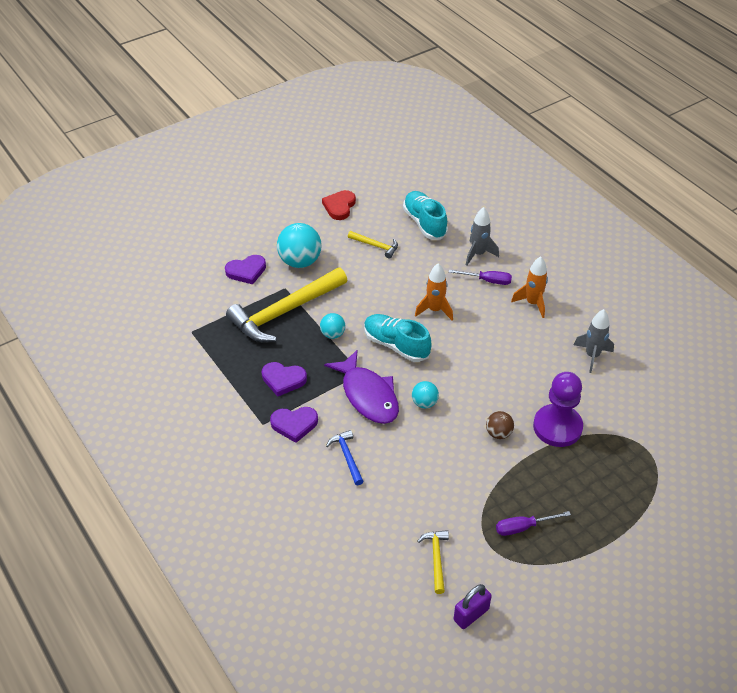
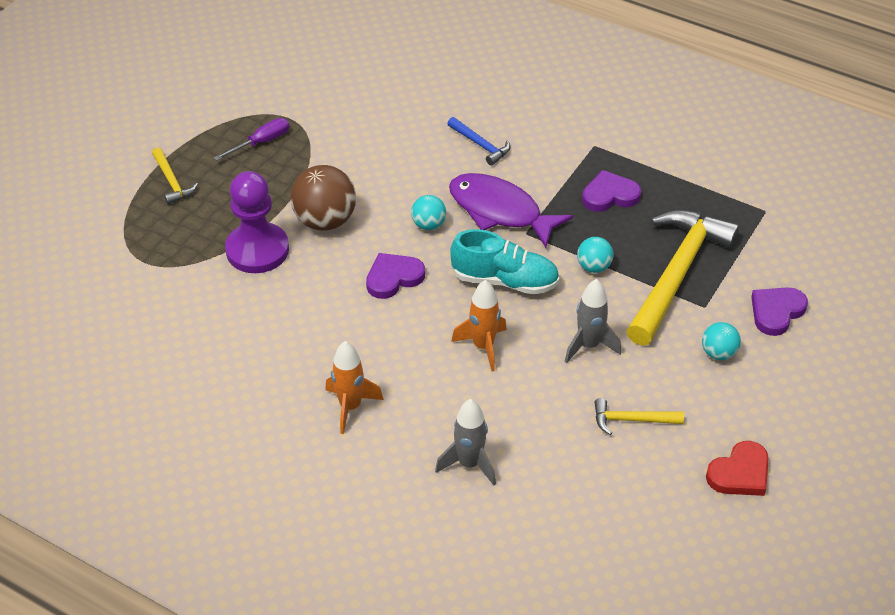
camera: 155 degrees right, 0 degrees up
purple heart [270,407,318,443] -> purple heart moved to [366,253,425,299]
turquoise ball [277,223,321,268] -> turquoise ball [702,322,741,360], size x0.54
red heart [322,190,356,220] -> red heart turned 60 degrees clockwise [706,441,769,496]
turquoise shoe [403,191,448,240] -> none
yellow hammer [417,530,449,594] -> yellow hammer moved to [152,148,198,205]
purple screwdriver [449,270,512,285] -> none
purple padlock [454,584,492,629] -> none
brown ball [486,411,514,439] -> brown ball [290,165,356,231], size x1.85
grey rocket [574,309,614,373] -> grey rocket moved to [565,279,621,363]

